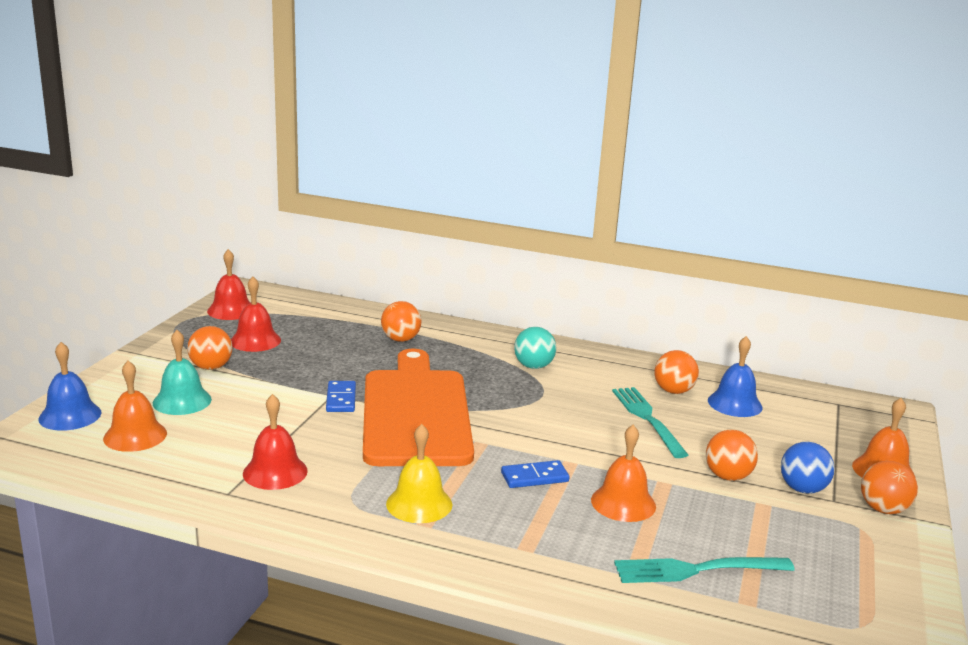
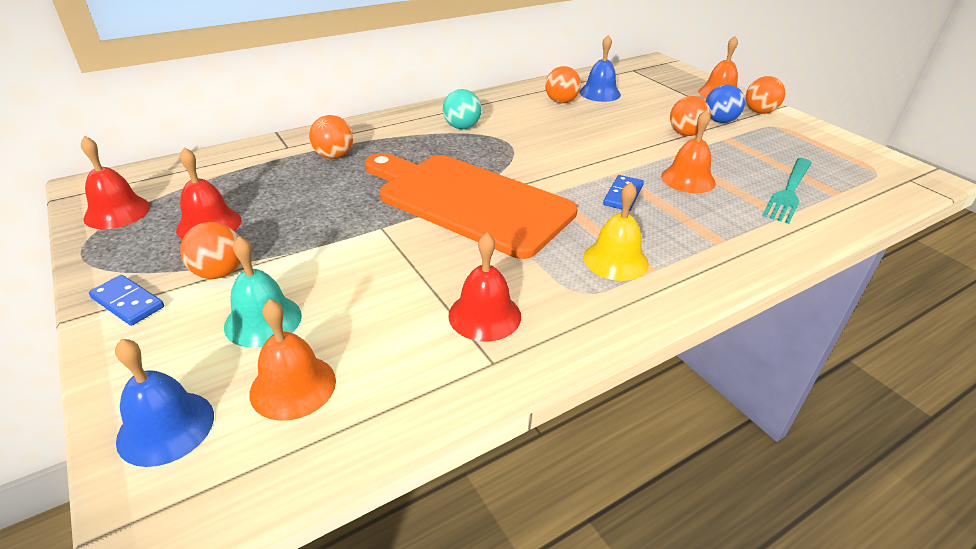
camera: 50 degrees left, 15 degrees up
blue domino [326,381,356,412] -> blue domino moved to [89,275,164,326]
turquoise fork [612,387,688,458] -> none

